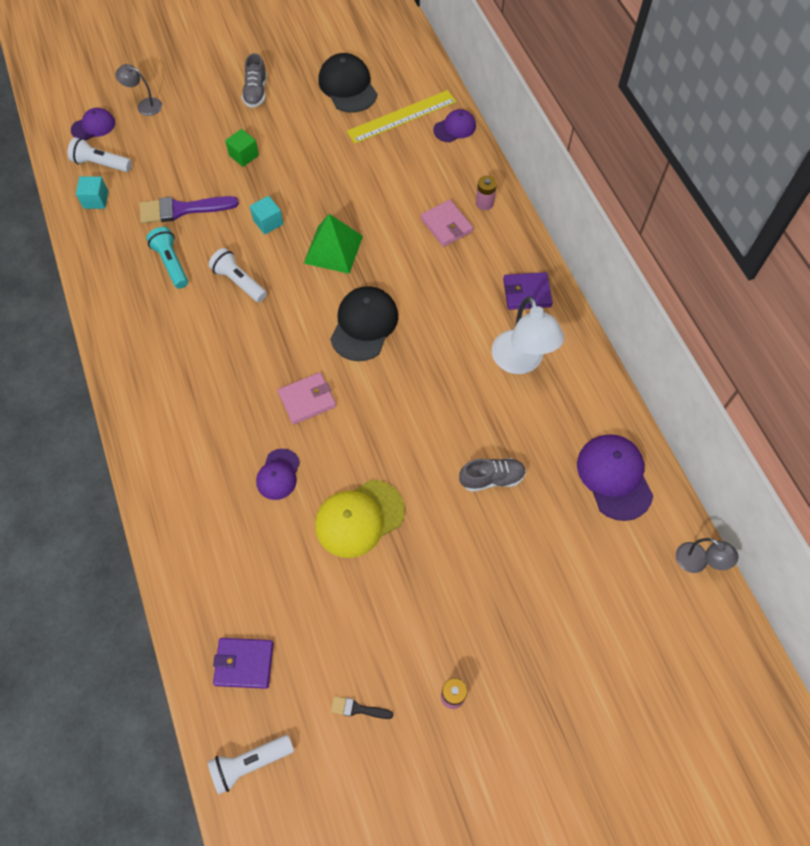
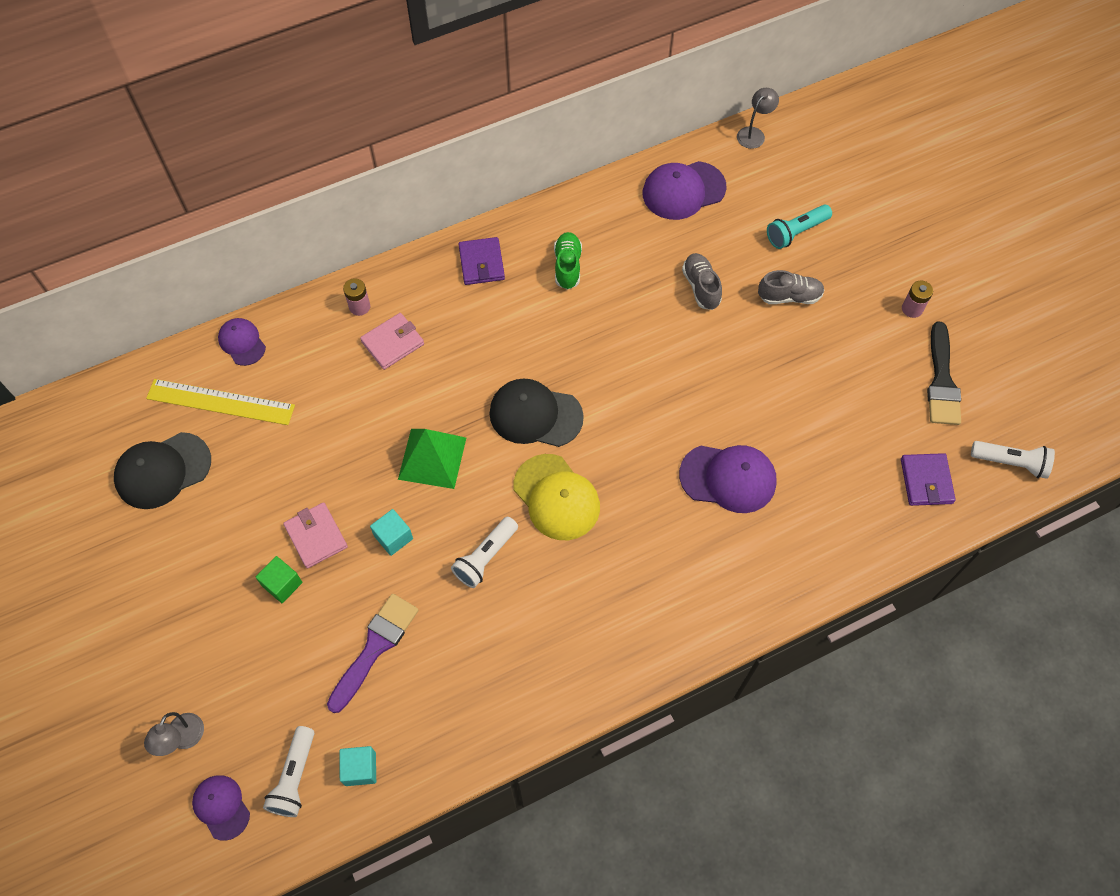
camera: 95 degrees left, 0 degrees up
purple brush [140,196,239,224] -> purple brush turned 135 degrees counterclockwise [327,594,419,713]
turquoise flashlight [146,227,188,289] -> turquoise flashlight moved to [767,205,832,249]
white flashlight [207,735,294,795] -> white flashlight turned 45 degrees counterclockwise [971,441,1055,479]
grey shoe [242,53,267,108] -> grey shoe moved to [758,270,824,304]
purple cap [256,449,300,500] -> purple cap [679,445,777,513], size x1.66
pink wallet [278,372,336,424] -> pink wallet moved to [283,502,348,568]
yellow cap [315,480,405,558] -> yellow cap moved to [514,454,600,540]
black brush [331,696,393,719] -> black brush [927,321,961,425], size x2.07
yellow ruler [347,90,457,144] -> yellow ruler turned 45 degrees counterclockwise [146,379,295,425]
white lamp [492,296,564,374] -> green shoe [554,232,582,290]

